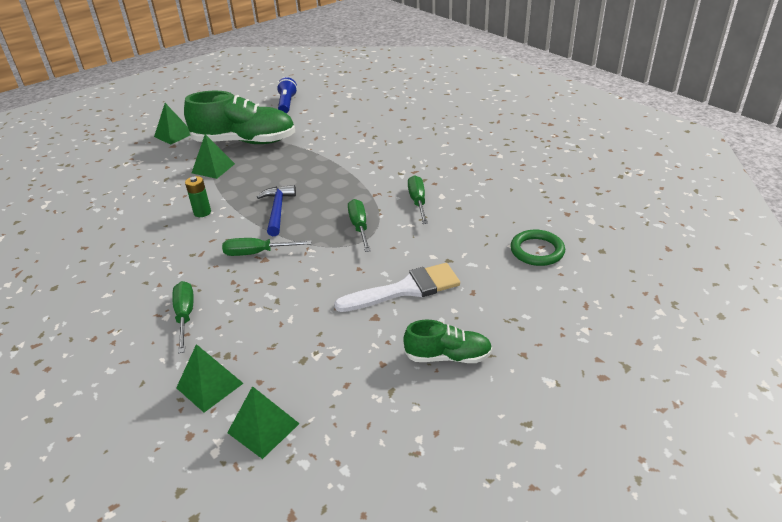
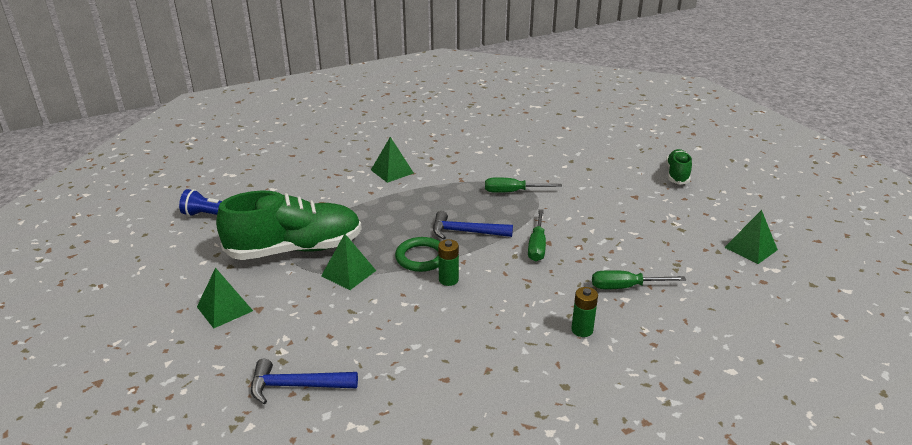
camera: 80 degrees left, 5 degrees down
green pyramid [176,344,243,413] -> green pyramid moved to [371,137,414,183]
green shoe [184,91,295,144] -> green shoe turned 60 degrees clockwise [216,191,362,260]
white brush [334,263,460,312] -> none
green screwdriver [408,175,428,224] -> none
green ring [510,230,565,266] -> green ring moved to [395,237,440,272]
none -> blue hammer [251,359,358,404]
none -> green battery [571,287,598,337]

